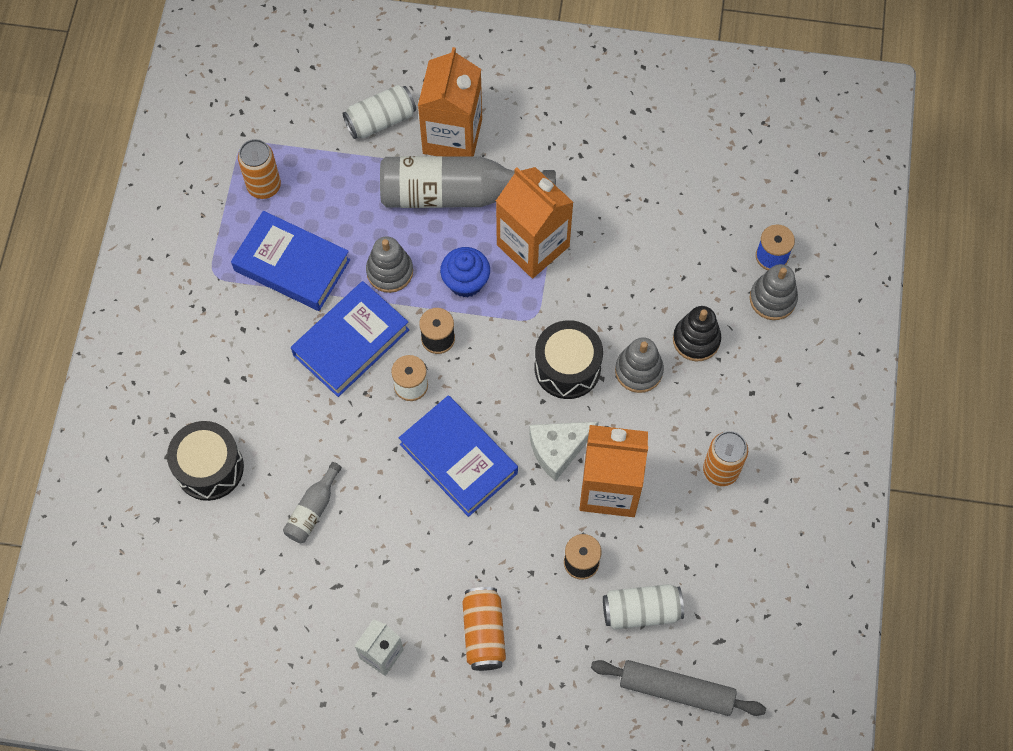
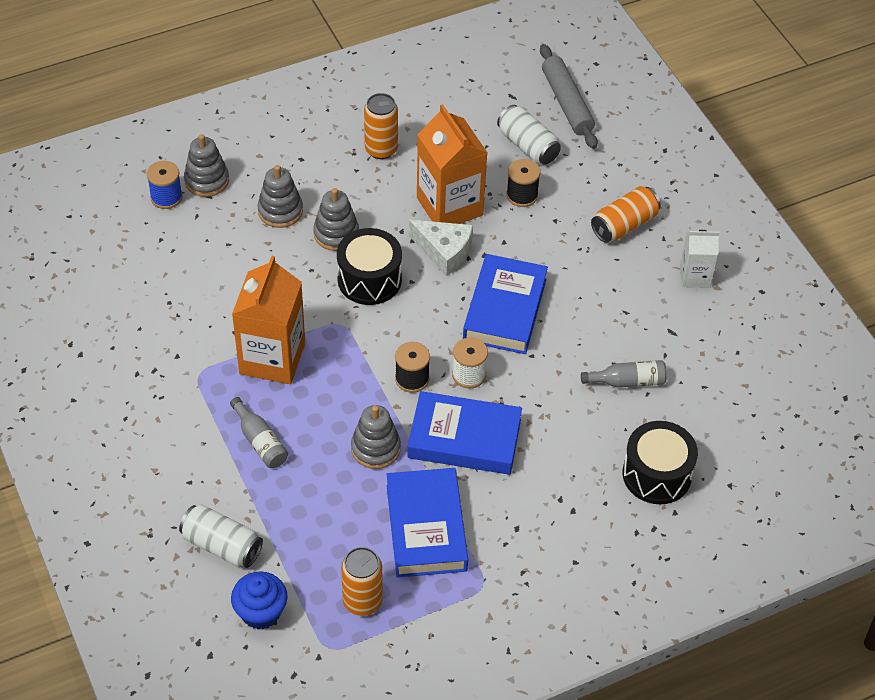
camera: 125 degrees left, 15 degrees down
grey bottle [380,156,556,208] -> grey bottle [230,397,288,468], size x0.47
orange carton [418,47,482,157] -> none
blue cupcake [440,247,490,297] -> blue cupcake moved to [231,572,288,630]
black stacking toy [673,306,721,361] -> grey stacking toy [257,165,303,228]

